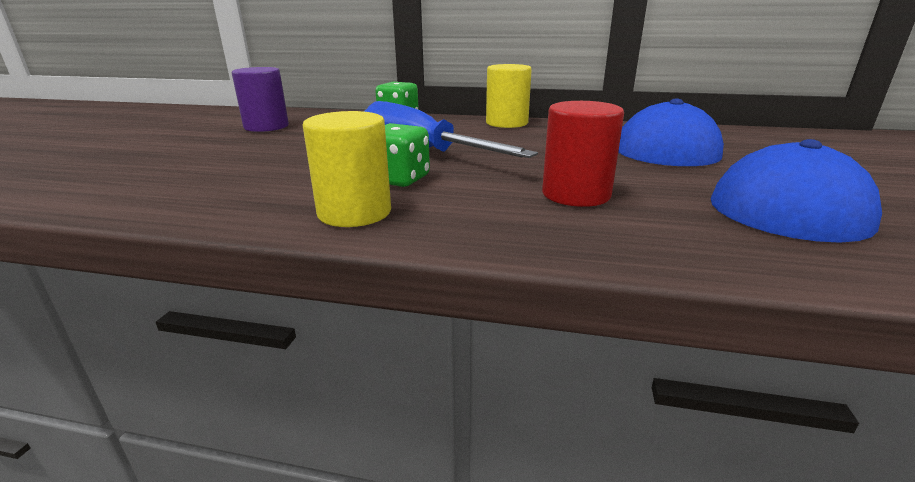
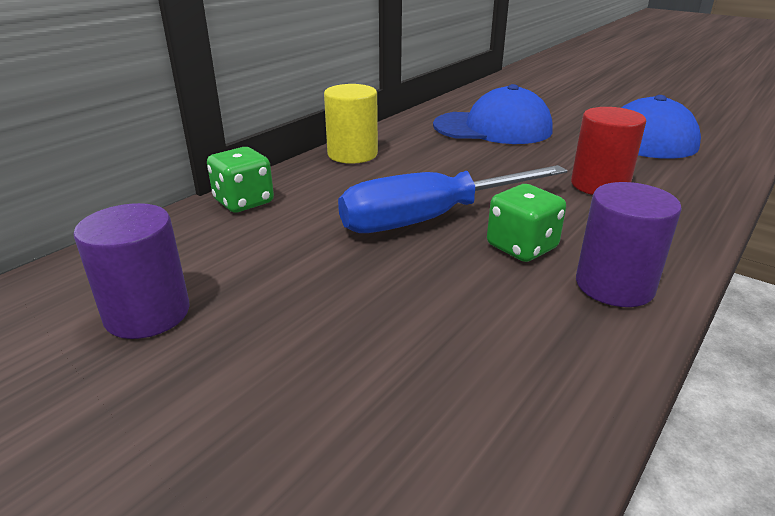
camera: 65 degrees left, 5 degrees up
yellow cylinder [303,111,391,227] -> purple cylinder [576,182,682,307]

